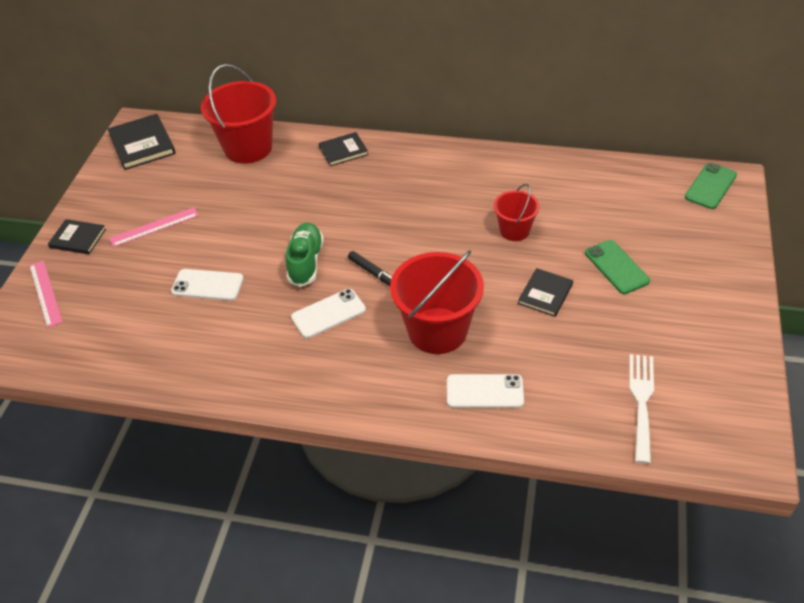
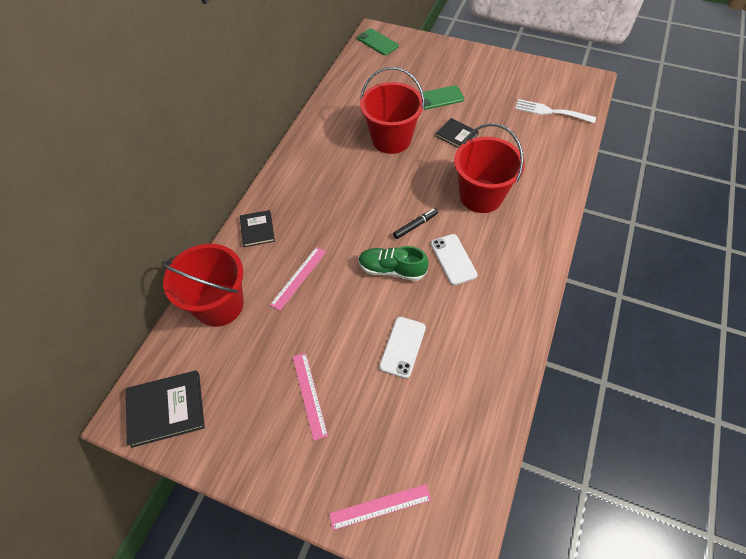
camera: 80 degrees left, 10 degrees up
black book [48,219,106,254] -> none
white phone [447,374,524,408] -> none
red bucket [494,184,540,241] -> red bucket [360,67,425,154], size x1.81
none -> pink ruler [270,247,326,311]

